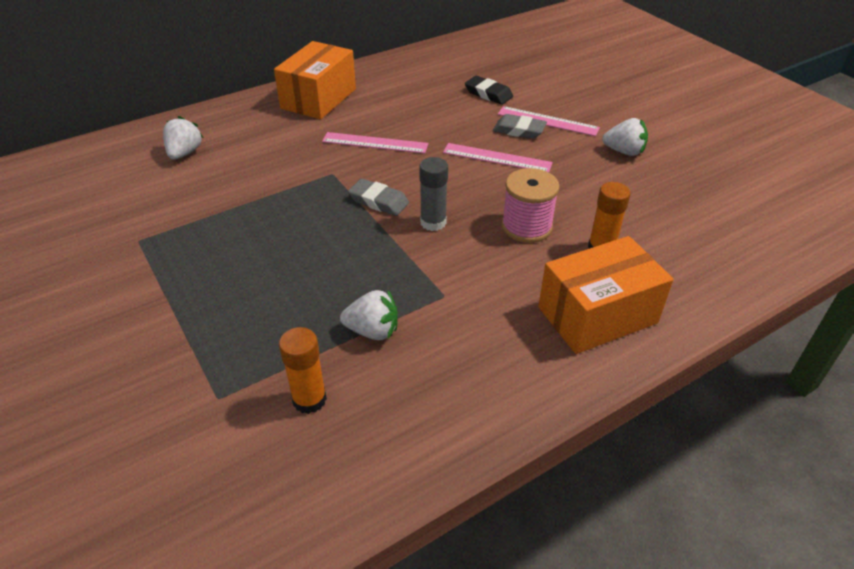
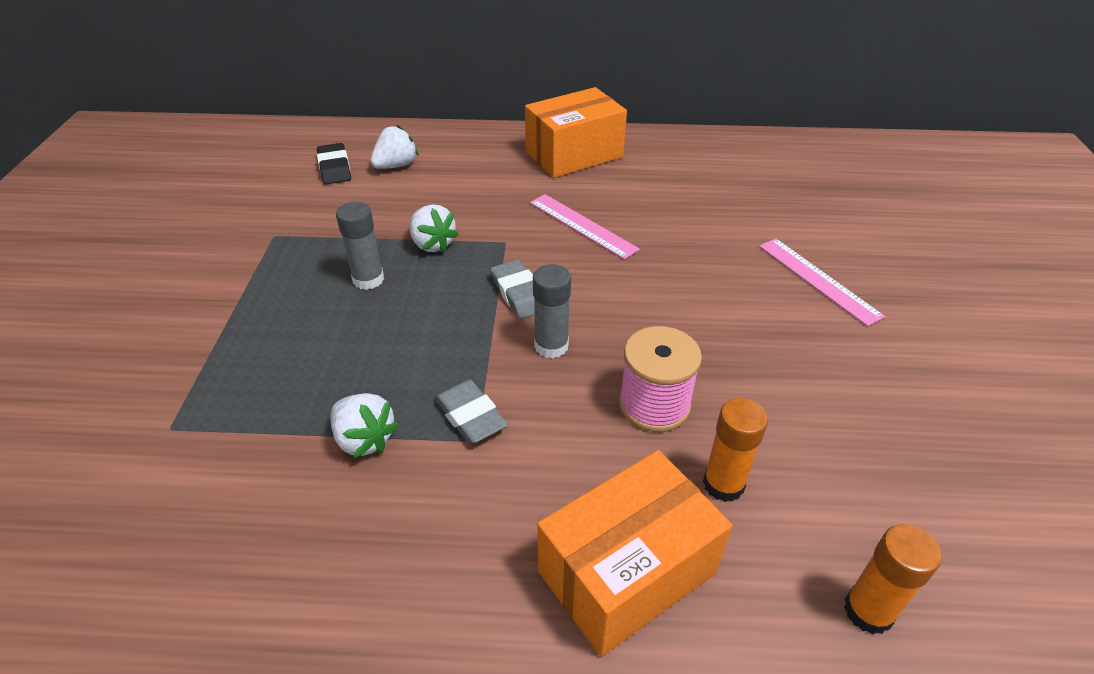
camera: 35 degrees right, 0 degrees up
orange glue stick [279,327,327,414] -> orange glue stick moved to [844,524,942,635]
pink ruler [443,143,553,172] -> none
black eraser [465,76,513,105] -> black eraser moved to [317,143,351,185]
grey eraser [493,114,547,139] -> grey eraser moved to [434,380,508,444]
orange box [538,236,674,354] -> orange box turned 45 degrees counterclockwise [537,450,733,657]
white strawberry [602,118,648,156] -> white strawberry moved to [409,204,459,253]
none -> grey glue stick [336,202,384,290]

